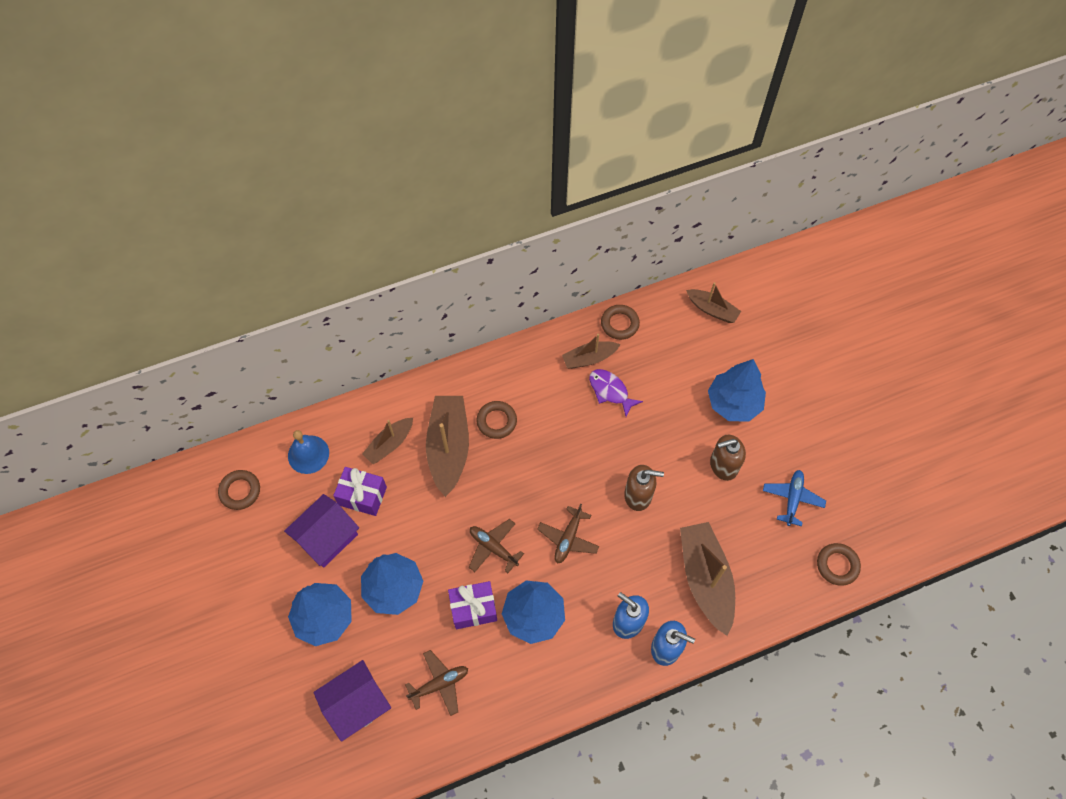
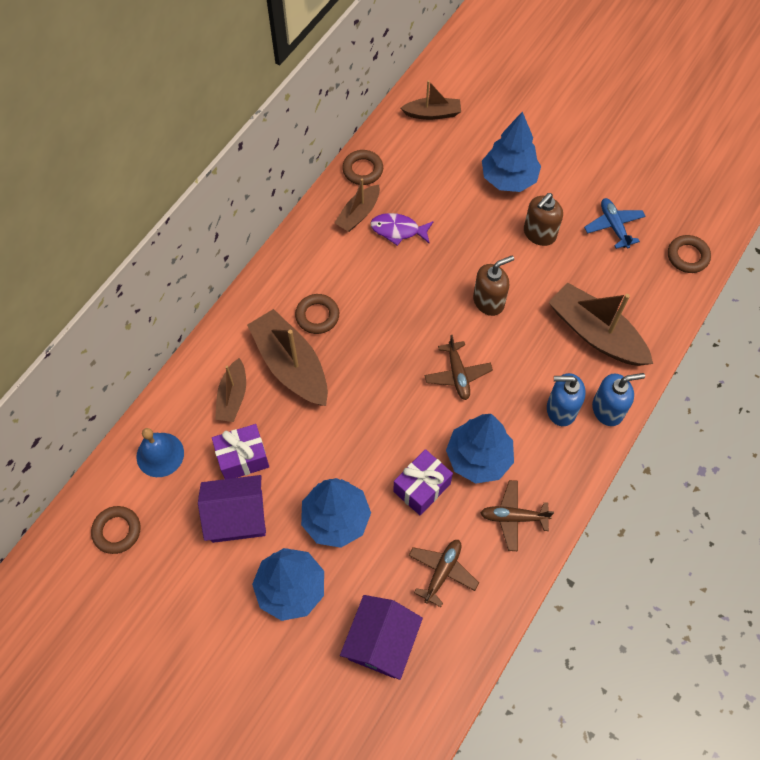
camera: 35 degrees left, 0 degrees up
purple house [284,494,359,568] -> purple house turned 75 degrees clockwise [198,475,266,543]
brown plane [469,519,524,573] -> brown plane moved to [481,480,554,551]

